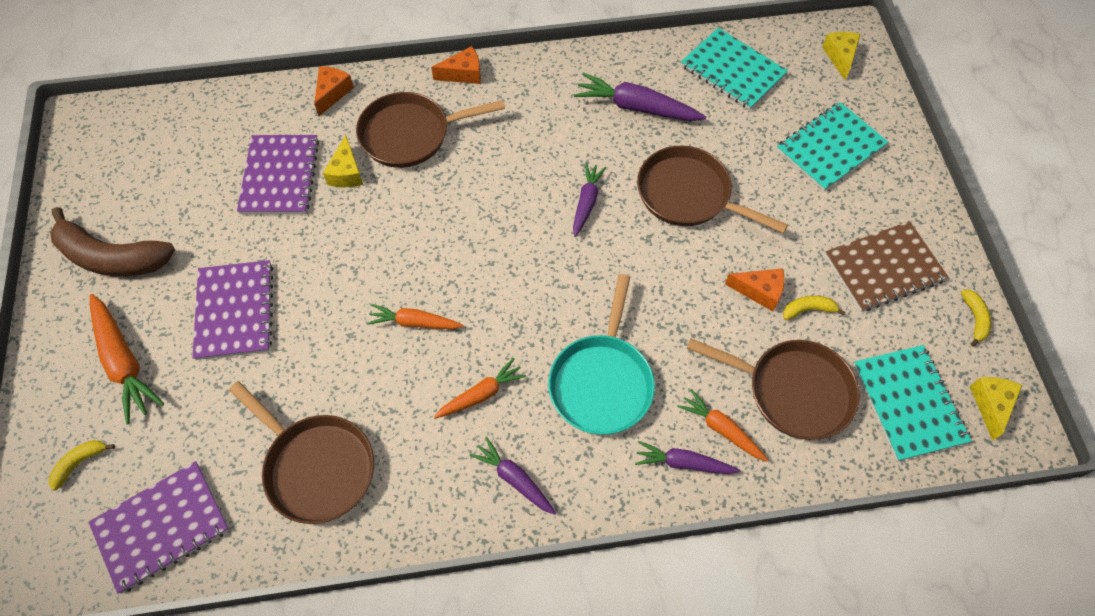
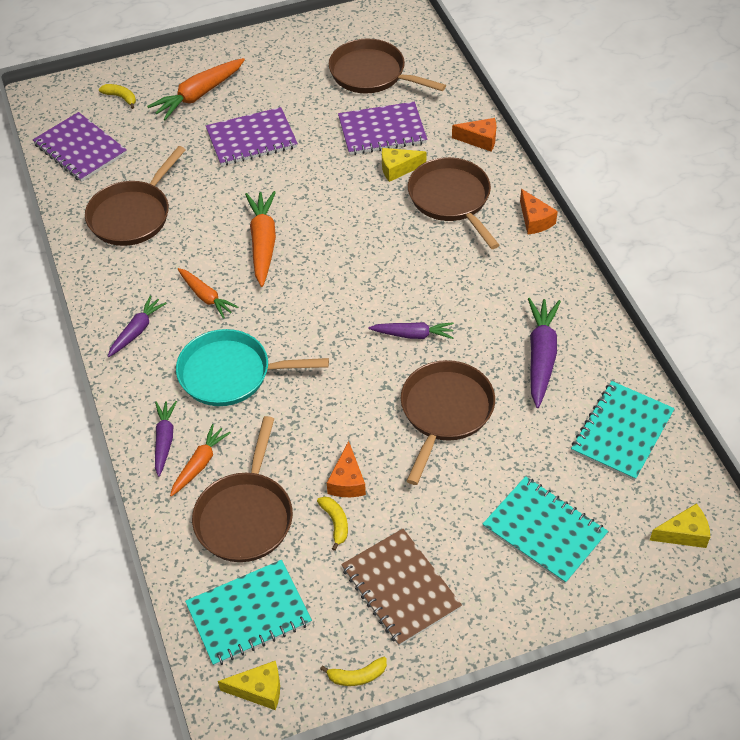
camera: 80 degrees right, 10 degrees down
brown banana [50,207,175,276] -> none
orange carrot [367,304,464,329] -> orange carrot [245,191,276,287], size x1.58
none -> brown pan [329,39,446,93]

